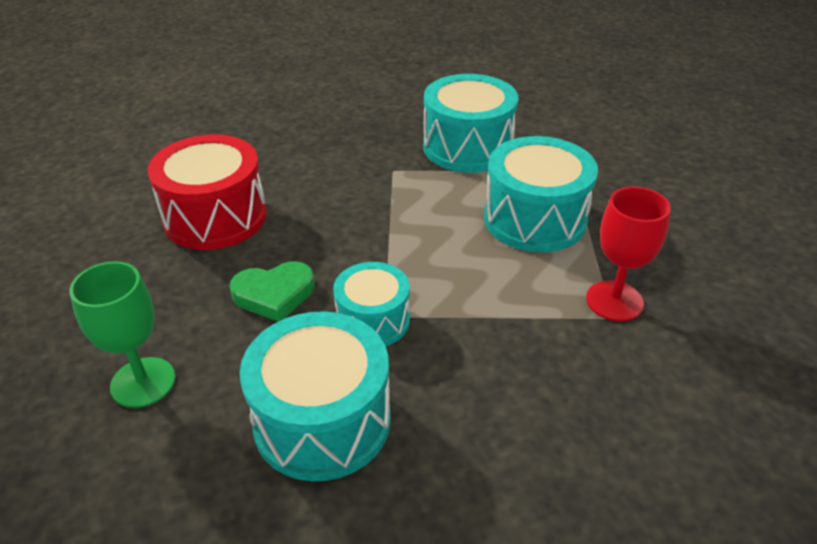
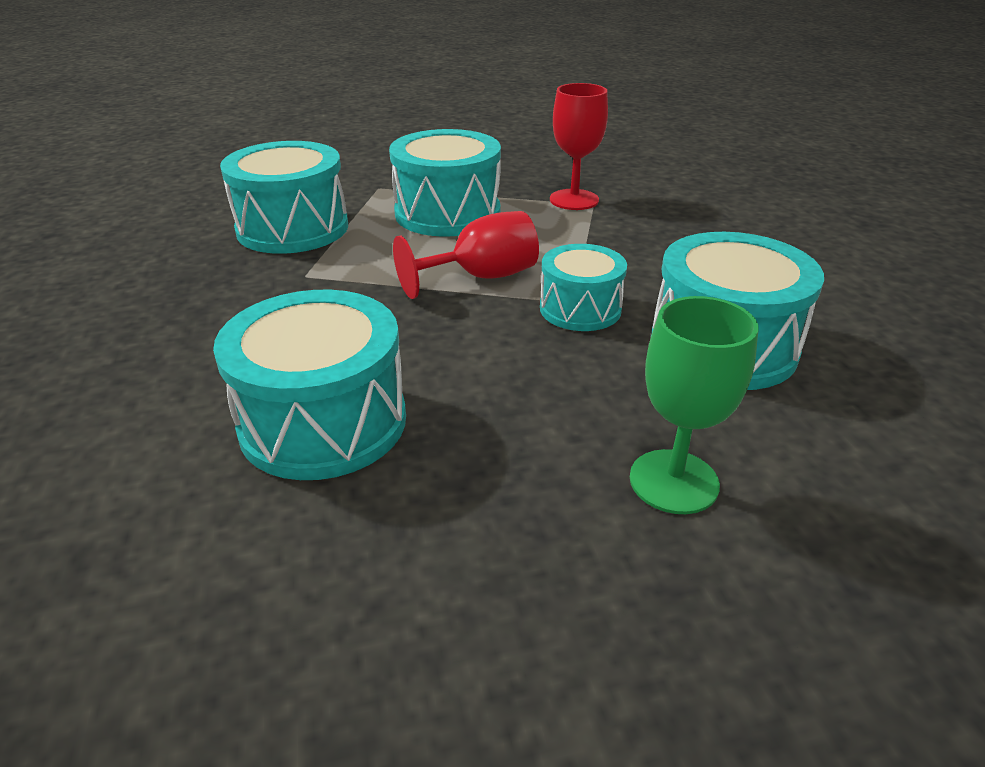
camera: 80 degrees left, 5 degrees down
red drum [148,135,267,250] -> turquoise drum [213,290,406,480]
green heart [230,261,315,322] -> none
none -> red goblet [393,211,539,299]

